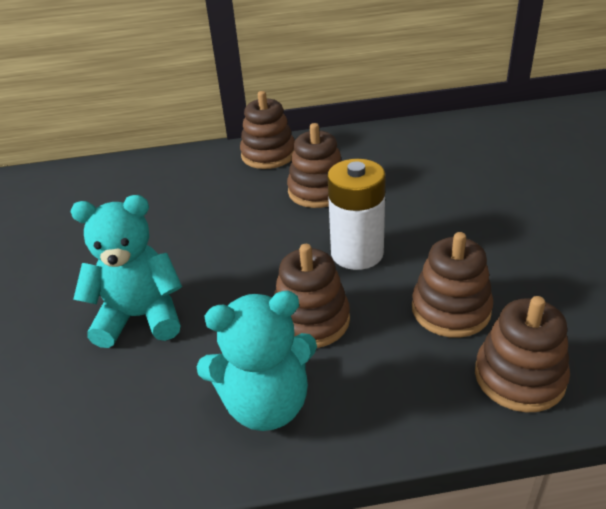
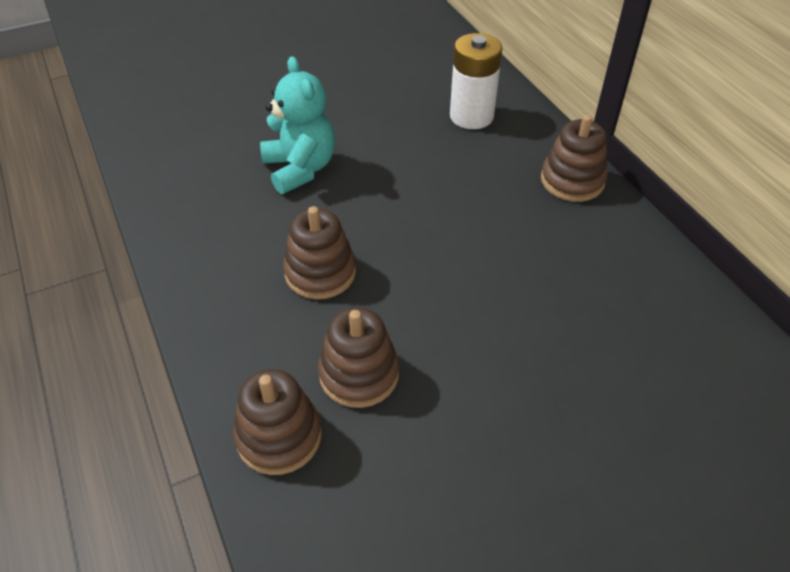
camera: 70 degrees right, 10 degrees up
turquoise teddy bear [196,291,317,431] -> none
brown stacking toy [287,123,342,208] -> none
white battery [328,159,386,270] -> white battery moved to [450,33,502,129]

